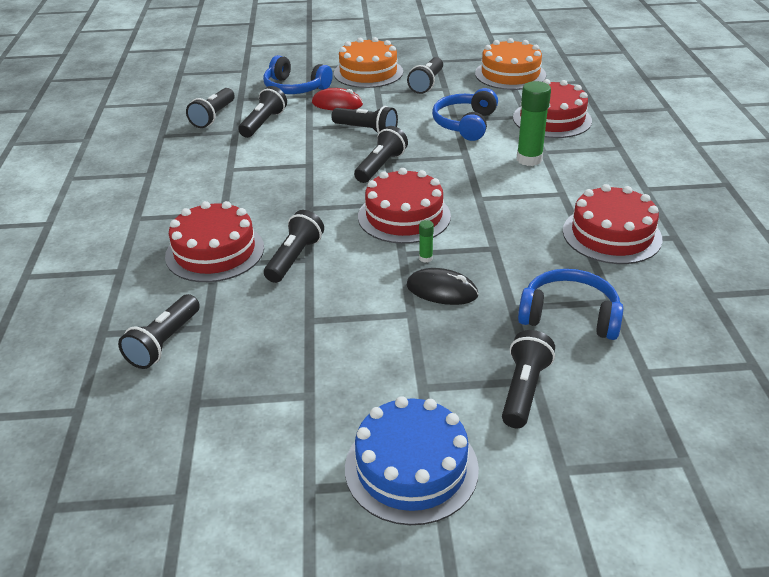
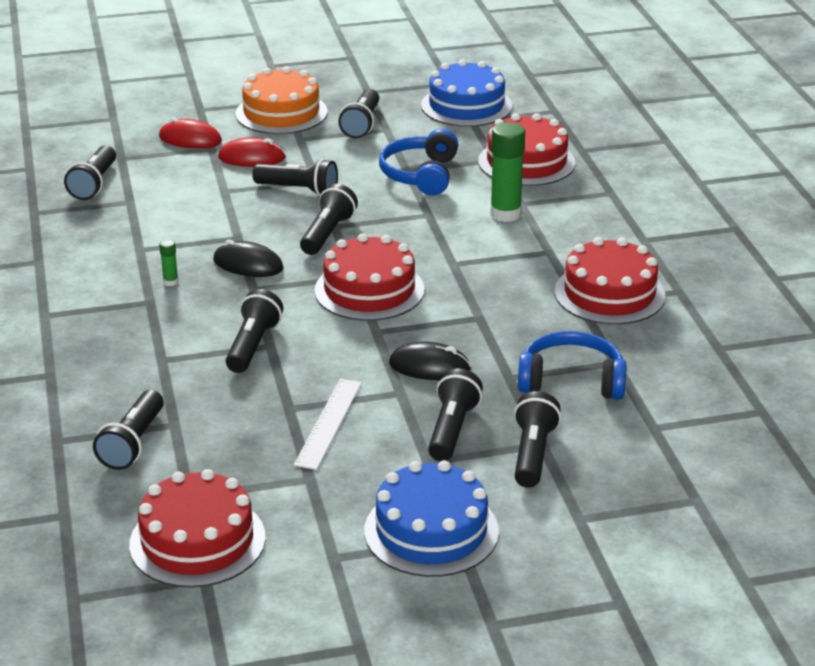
camera: 10 degrees left, 5 degrees down
red cake [165,201,264,282] -> red cake moved to [129,469,266,588]
black flashlight [238,86,287,138] -> black flashlight moved to [428,369,483,461]
blue headphones [263,55,333,94] -> red mouse [159,118,222,149]
green glue stick [419,220,434,263] -> green glue stick moved to [159,239,178,286]
orange cake [475,38,546,90] -> blue cake [421,59,512,127]
none -> black mouse [213,240,284,277]
none -> white ruler [294,379,362,470]

